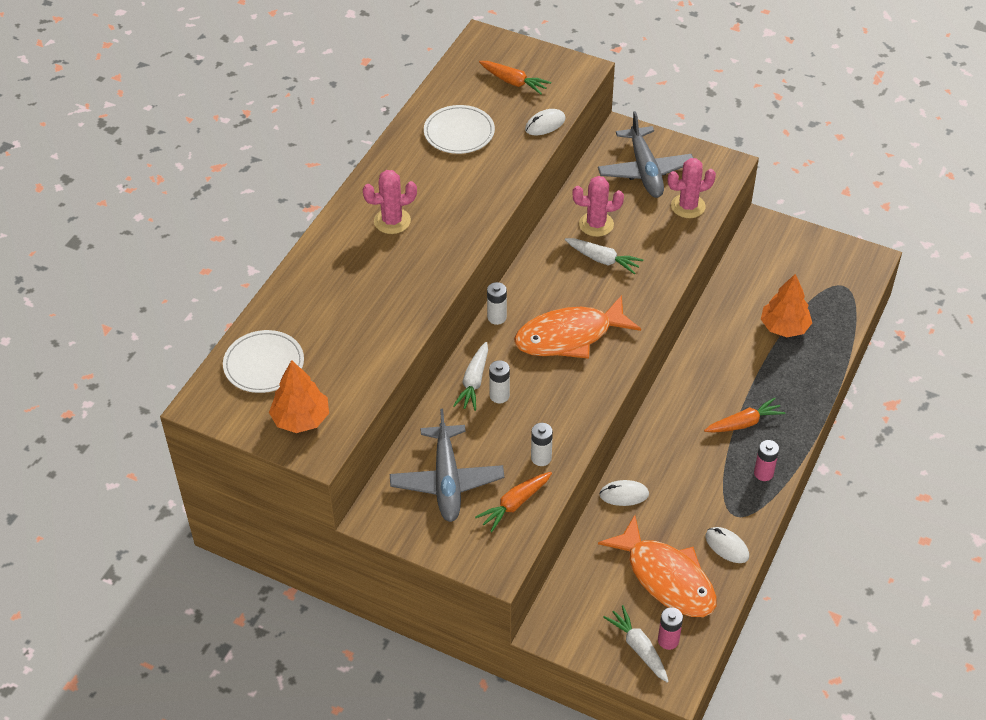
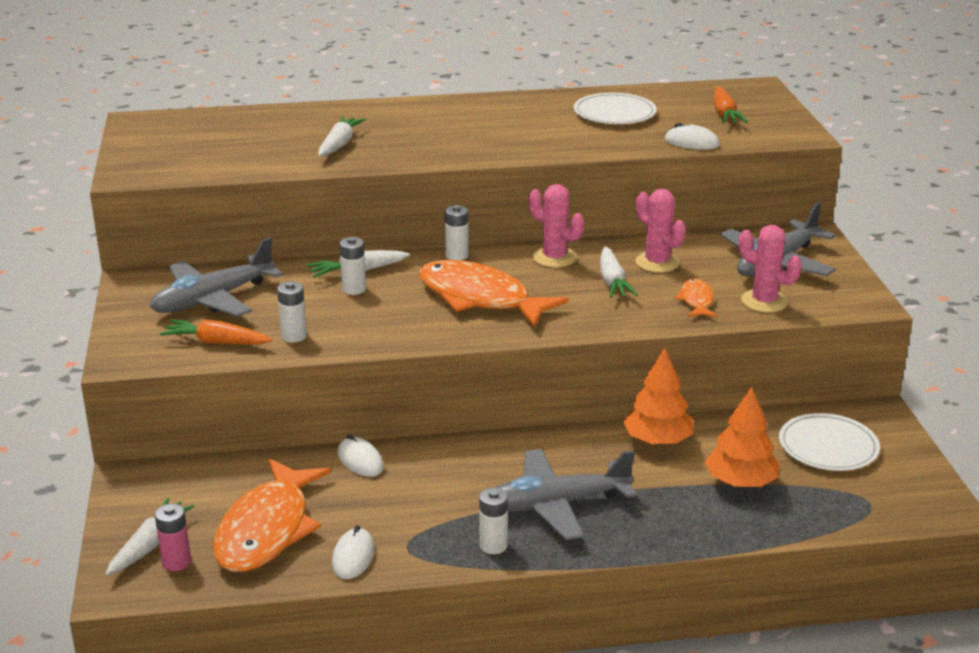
camera: 55 degrees right, 20 degrees down
white plate [223,330,304,393] -> white plate moved to [779,413,880,471]
orange tree [269,360,329,433] -> orange tree moved to [623,347,693,445]
pink cactus [363,170,417,234] -> pink cactus moved to [529,184,584,267]
orange carrot [704,397,786,433] -> grey plane [494,449,637,540]
pink battery [754,440,779,481] -> white battery [479,488,508,554]
none -> white carrot [319,116,366,156]
none -> orange fish [675,279,717,317]

